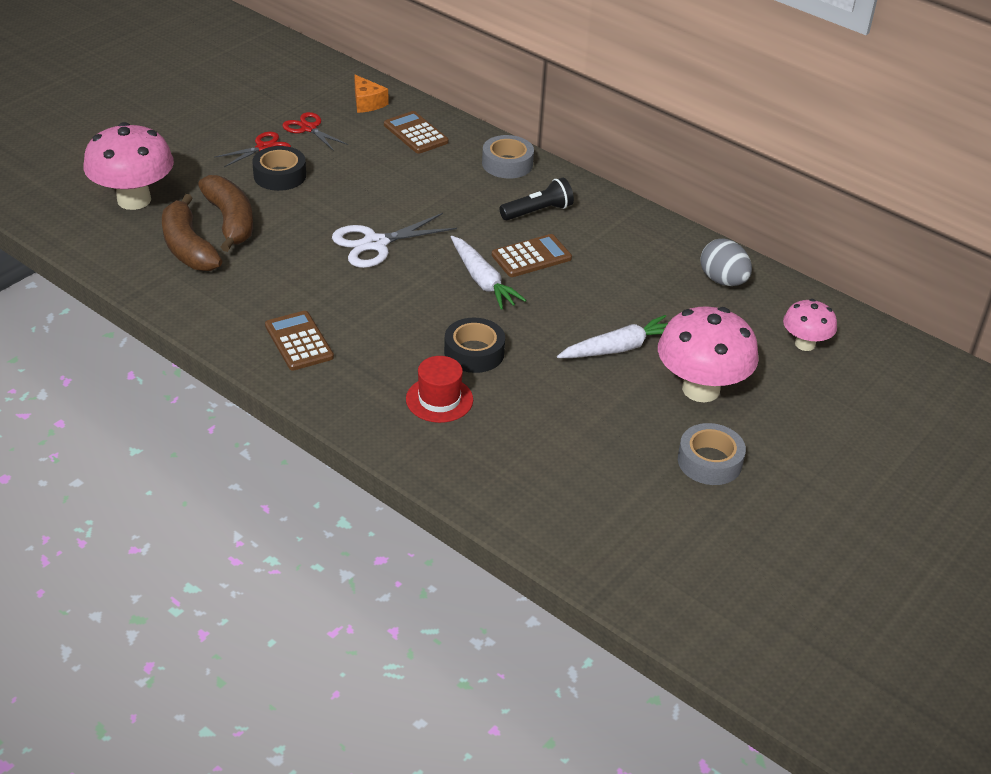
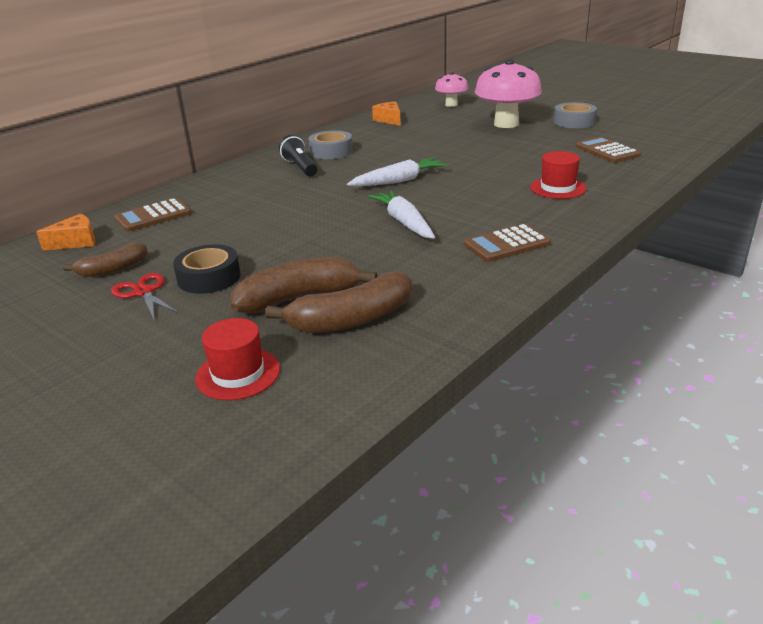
camera: 85 degrees left, 10 degrees down
pink mushroom [83,122,174,210] -> red hat [195,318,280,400]
red scissors [282,112,348,151] -> brown banana [63,243,148,277]
white scissors [332,213,457,268] -> none
black tape [444,318,505,373] -> none
grey tape [482,135,534,178] -> grey tape moved to [308,130,353,159]
brown calculator [492,234,572,277] -> brown calculator moved to [575,137,641,163]
white carrot [557,315,668,358] -> white carrot moved to [368,190,435,239]
grey egg [700,239,752,286] -> orange cheese [372,101,401,126]

